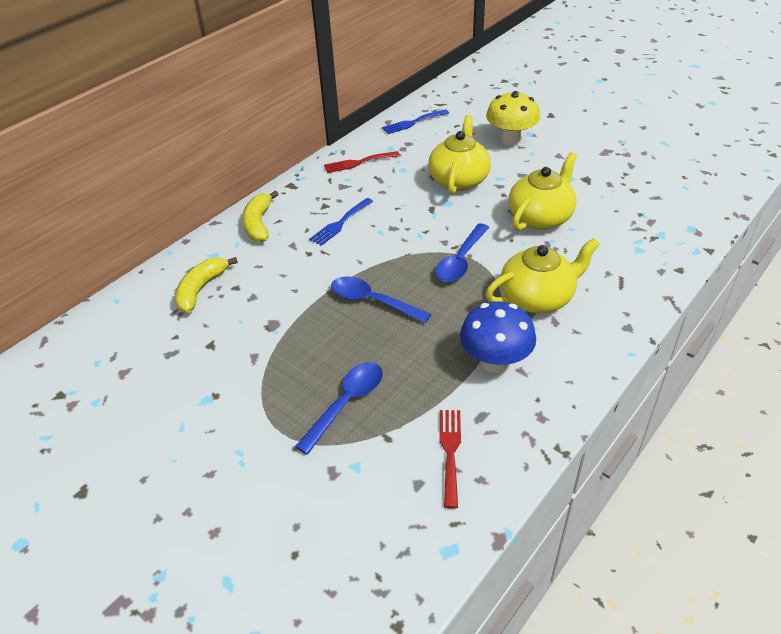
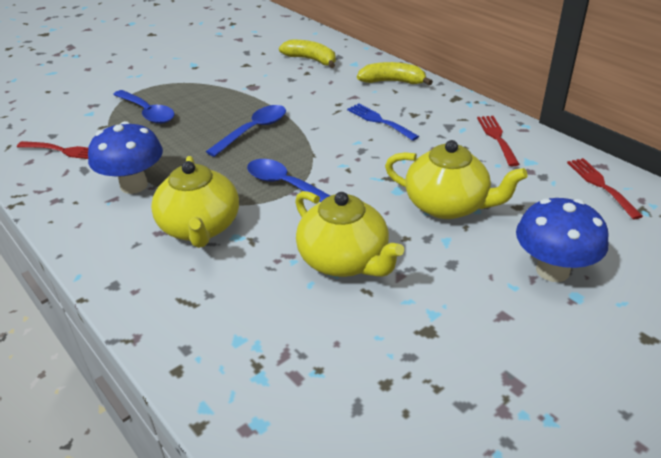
camera: 100 degrees right, 5 degrees down
blue fork [382,109,449,134] -> red fork [567,158,643,219]
yellow mushroom [486,91,540,146] -> blue mushroom [516,198,608,282]

